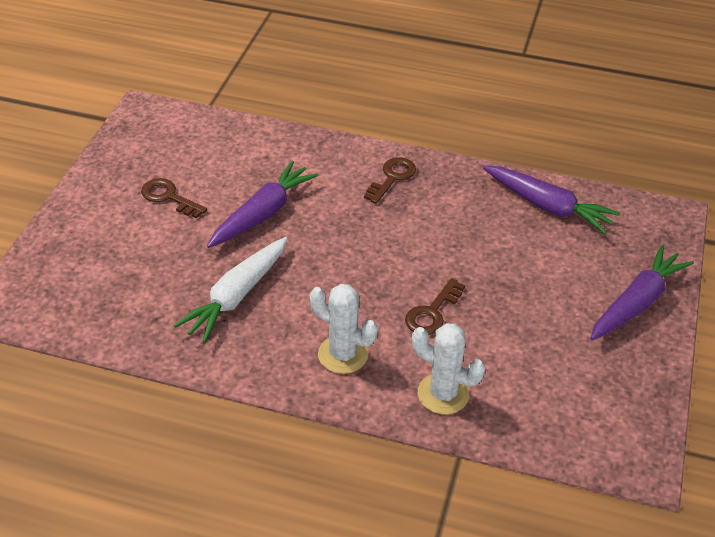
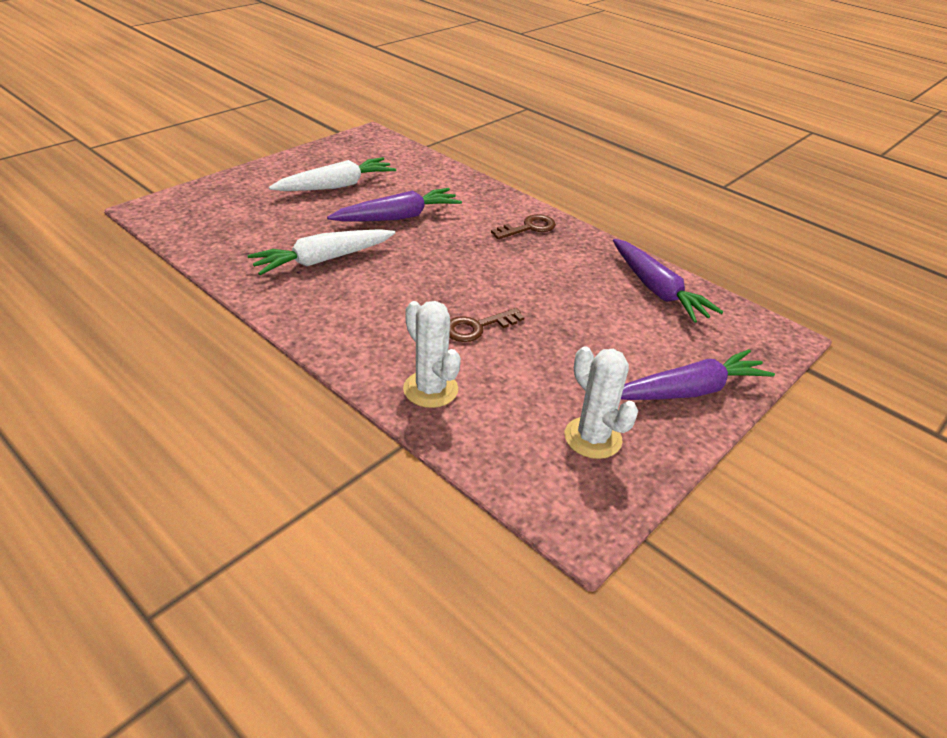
camera: 25 degrees right, 5 degrees down
brown key [141,178,207,219] -> white carrot [269,157,396,191]
white cactus [310,284,378,374] -> white cactus moved to [565,346,638,459]

